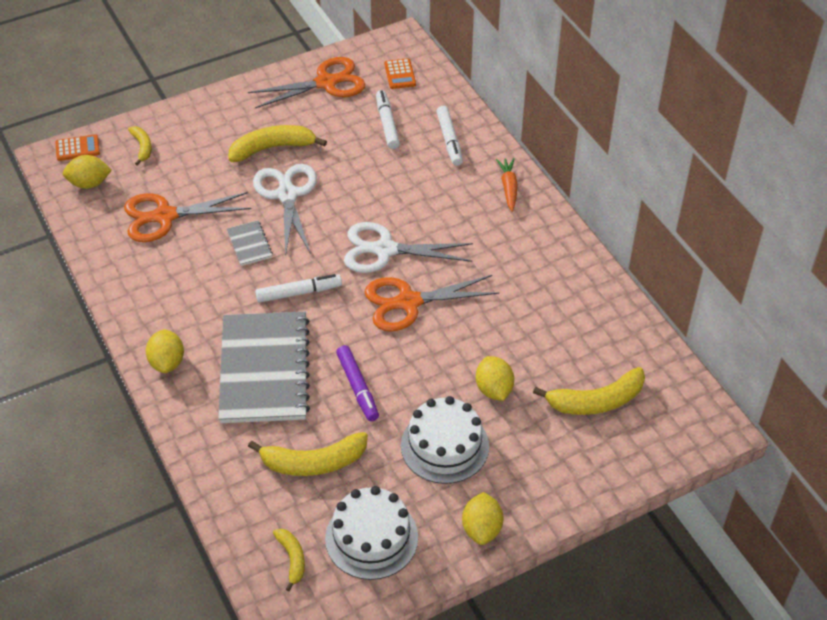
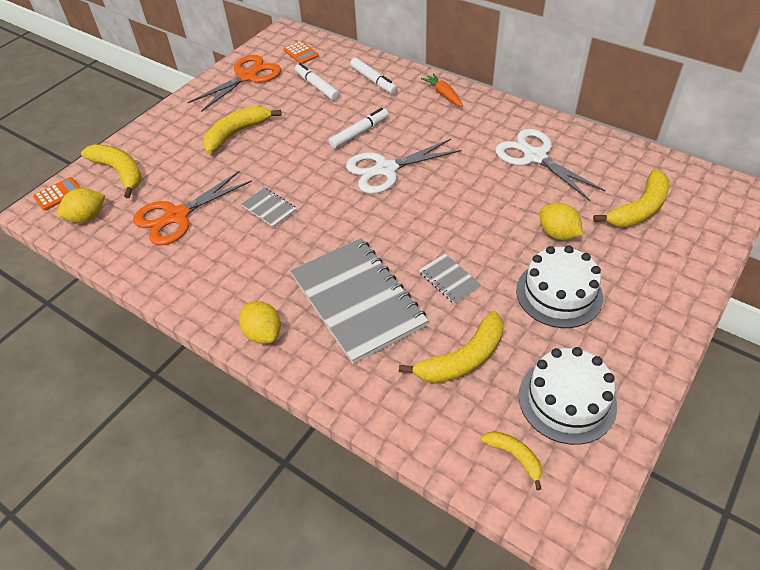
camera: 25 degrees left, 0 degrees up
yellow banana [128,126,152,166] -> yellow banana [81,145,142,198], size x1.80
white scissors [253,164,317,256] -> white scissors moved to [496,129,606,201]
white marker [255,274,342,303] -> white marker moved to [329,108,389,149]
purple marker [336,345,379,421] -> grey notebook [419,254,481,304]
orange scissors [365,275,500,332] -> none
yellow lemon [462,492,504,545] -> none

